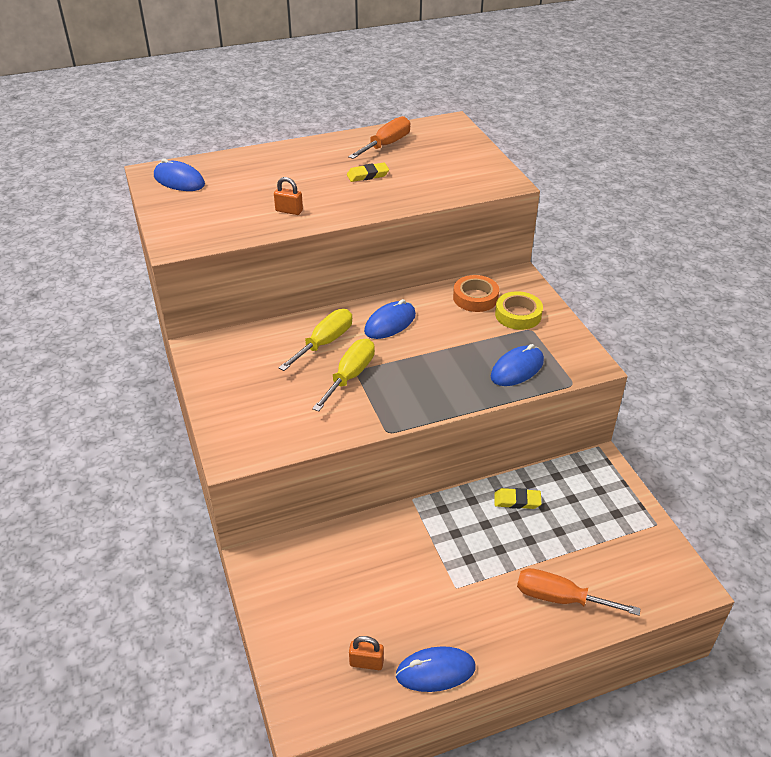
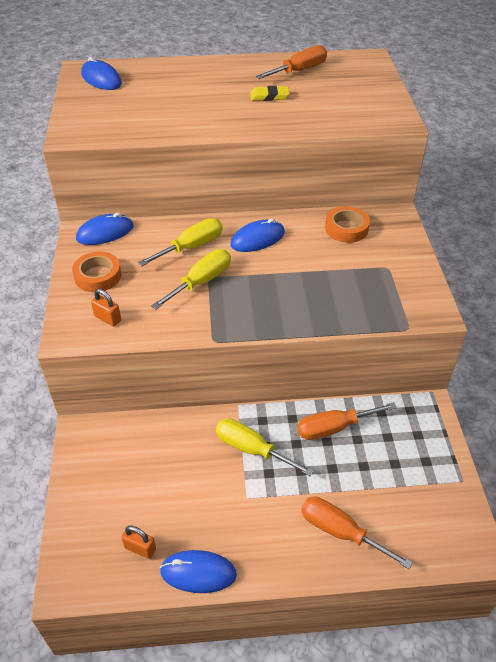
camera: 15 degrees right, 5 degrees up
orange padlock [274,177,303,215] -> orange padlock moved to [91,289,121,326]
blue mouse [491,344,544,386] -> blue mouse moved to [76,213,134,245]
yellow eraser [494,488,542,509] -> orange screwdriver [297,402,397,440]
yellow tape [495,291,543,330] -> none
none -> orange tape [72,252,121,292]
none -> yellow screwdriver [216,418,314,476]

